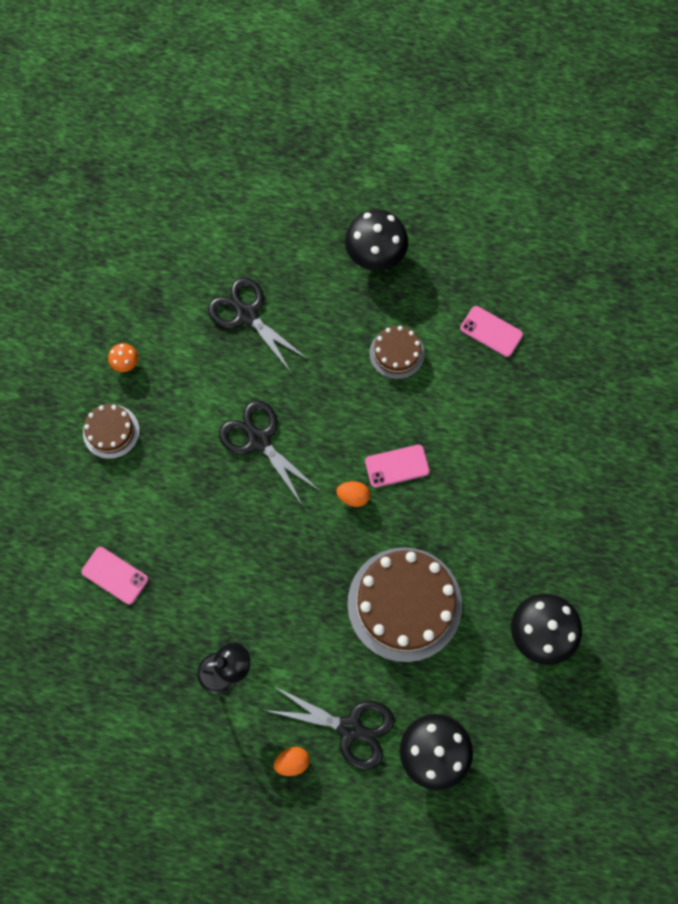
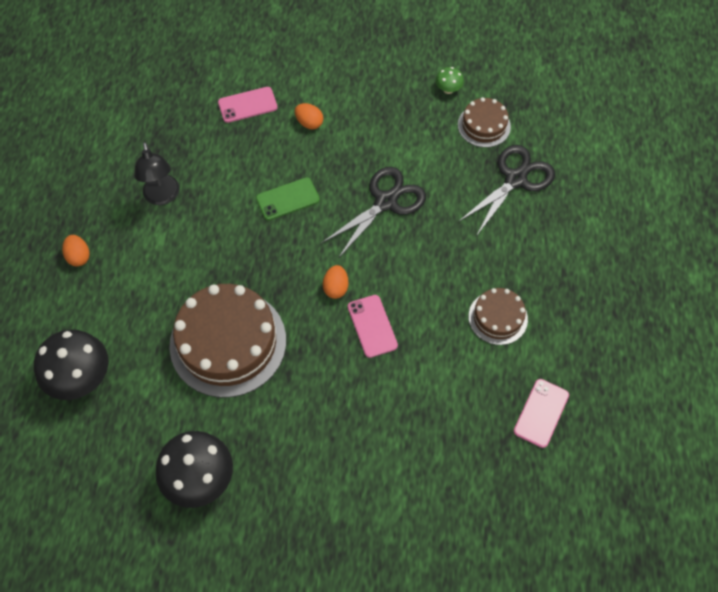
camera: 85 degrees right, 10 degrees down
pink phone [81,547,148,605] -> pink phone turned 45 degrees clockwise [218,87,278,123]
brown cake [83,404,140,459] -> brown cake moved to [458,97,511,148]
orange mushroom [108,343,138,372] -> green mushroom [436,67,464,94]
black scissors [265,686,394,770] -> none
black mushroom [345,210,408,270] -> none
none -> green phone [256,177,320,220]
none -> orange egg [295,103,323,129]

